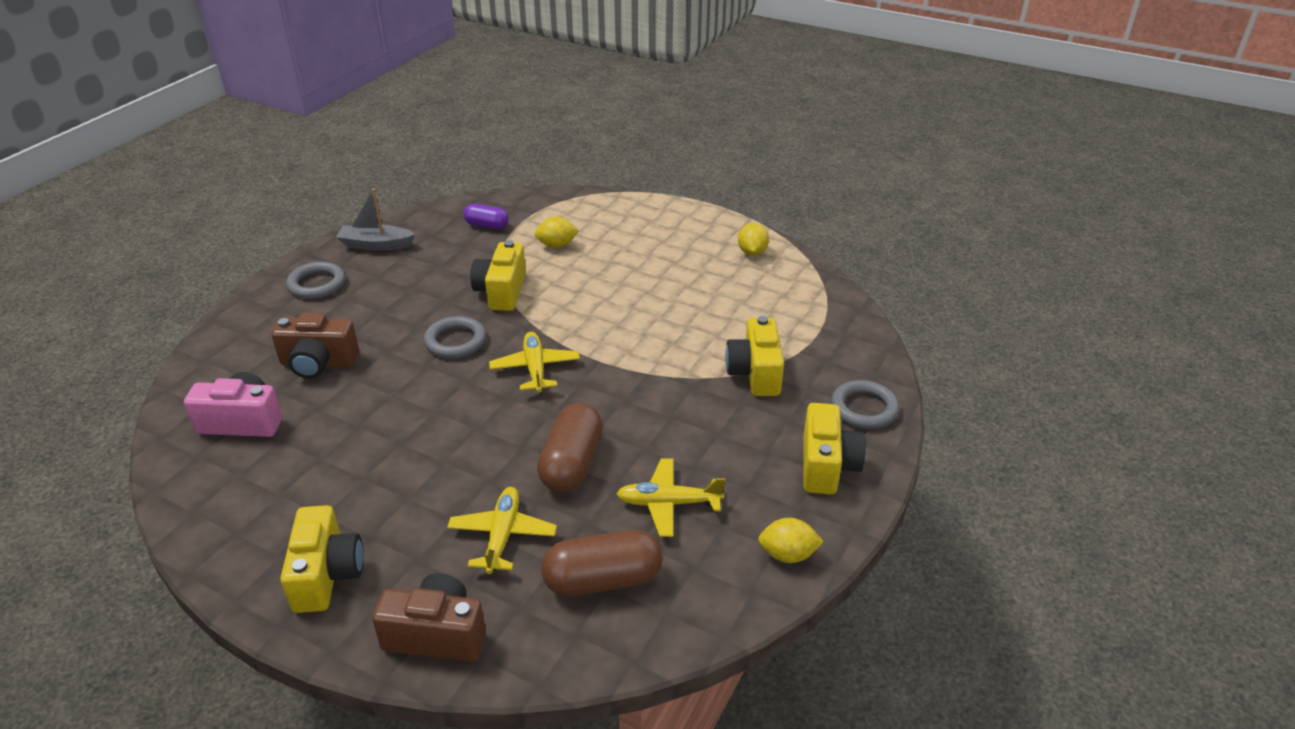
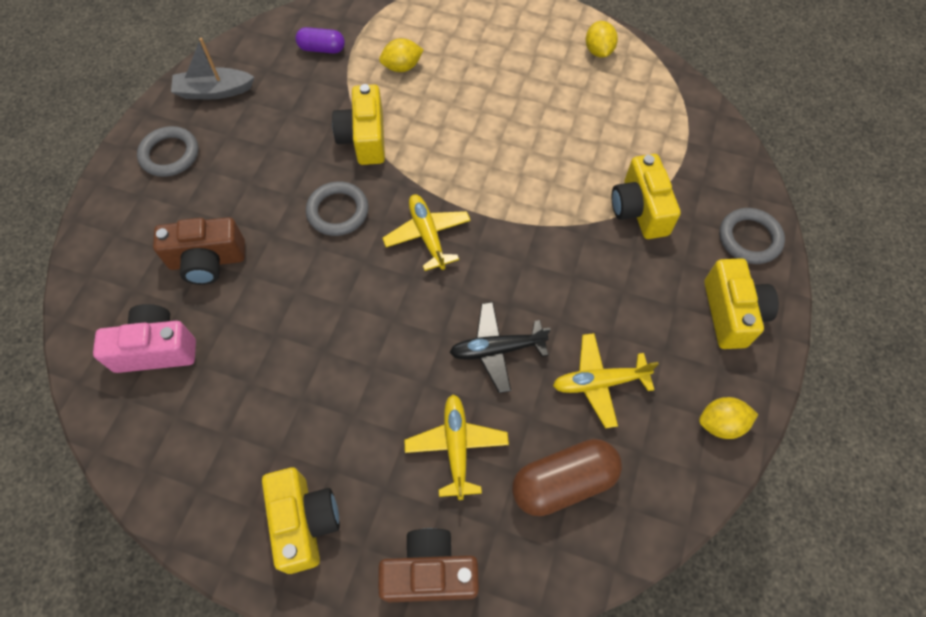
camera: 10 degrees left, 25 degrees up
brown capsule [537,403,603,492] -> black plane [449,302,551,393]

